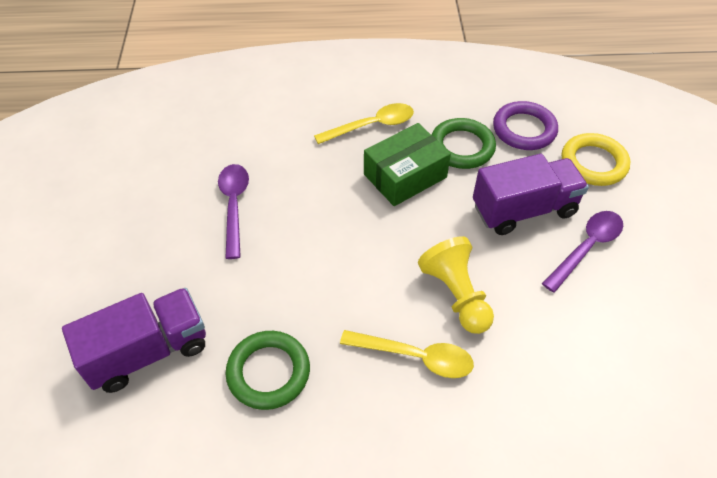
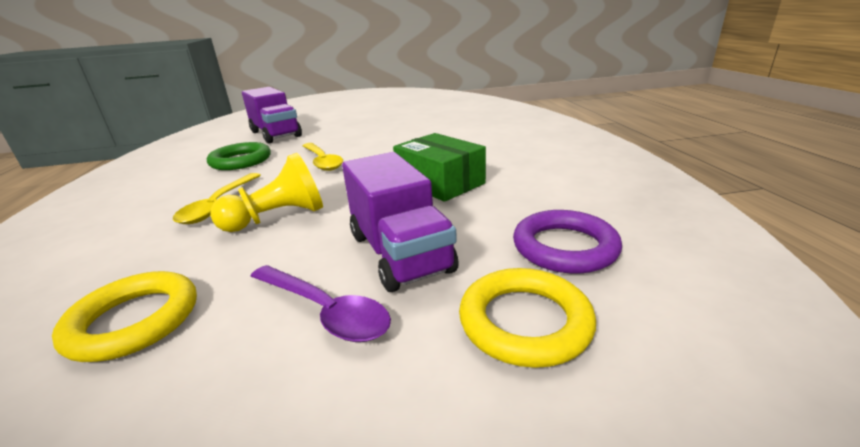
camera: 85 degrees right, 25 degrees down
purple spoon [218,164,249,259] -> none
yellow spoon [314,103,414,144] -> yellow spoon moved to [303,143,343,171]
green ring [431,118,496,169] -> none
none -> yellow ring [52,271,197,362]

